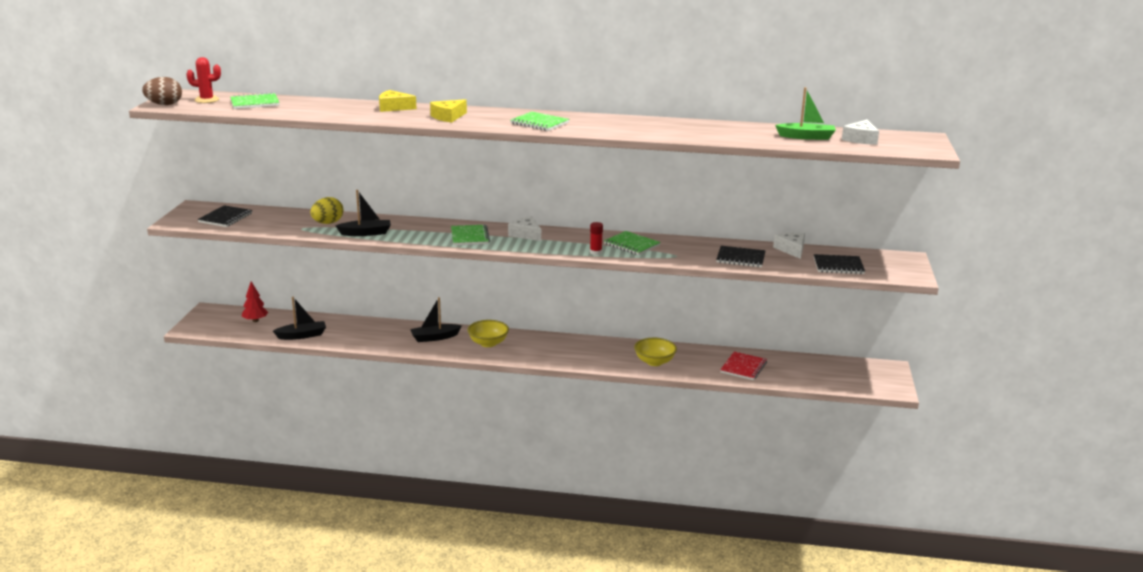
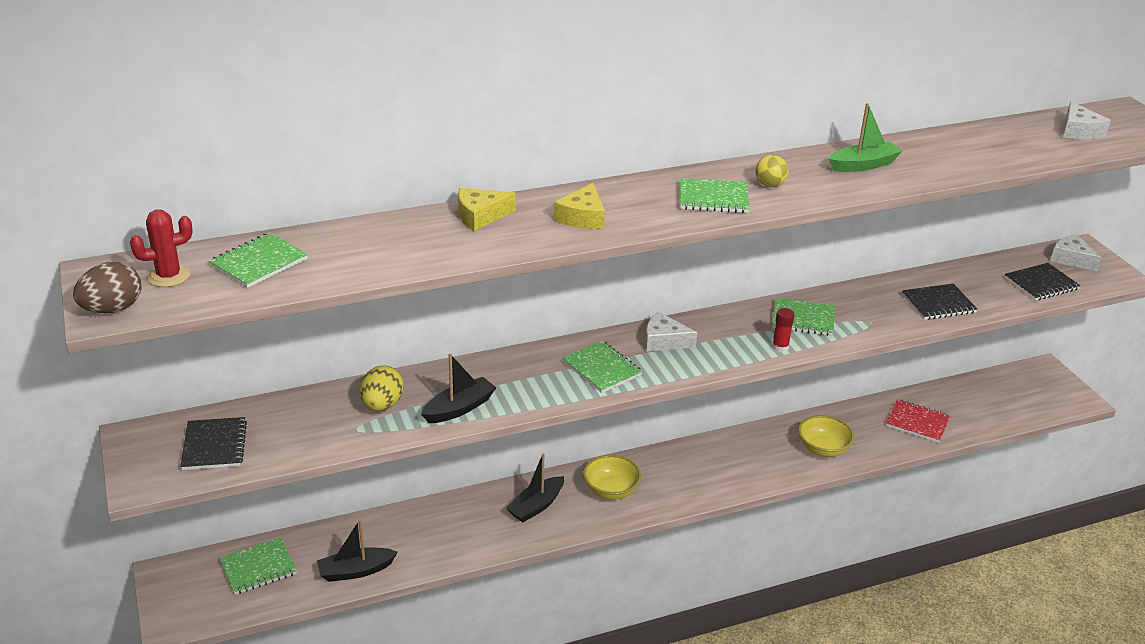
camera: 30 degrees left, 10 degrees up
red tree [242,281,269,322] -> green notebook [219,538,297,595]
black boat [273,297,326,340] -> black boat turned 150 degrees counterclockwise [317,519,398,582]
red notebook [720,352,767,380] -> red notebook turned 60 degrees counterclockwise [886,399,950,443]
white cheese [773,232,805,259] -> white cheese moved to [1050,234,1102,271]
green boat [775,87,836,140] -> green boat moved to [829,103,903,172]
none -> yellow ball [756,155,788,187]

